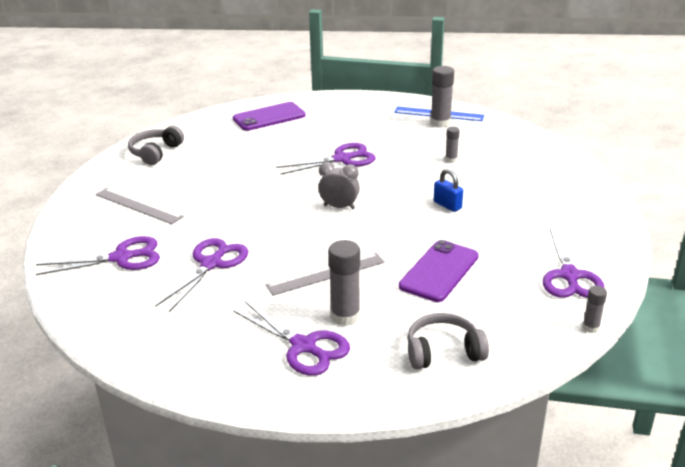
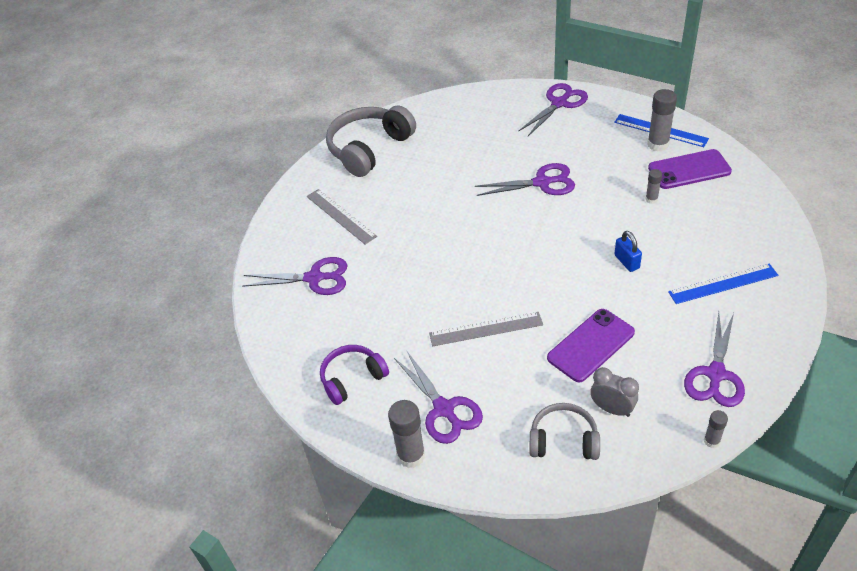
camera: 20 degrees right, 15 degrees up
grey headphones [128,126,184,165] -> grey headphones [326,106,416,177], size x1.68
purple scissors [155,238,248,312] -> purple scissors moved to [518,83,588,136]
purple phone [233,102,306,131] -> purple phone moved to [648,149,732,189]
grey clock [318,162,360,209] -> grey clock moved to [590,367,639,417]
grey glue stick [328,240,360,326] -> grey glue stick moved to [388,400,425,468]
none -> purple headphones [320,345,389,405]
none -> blue ruler [668,264,778,304]

